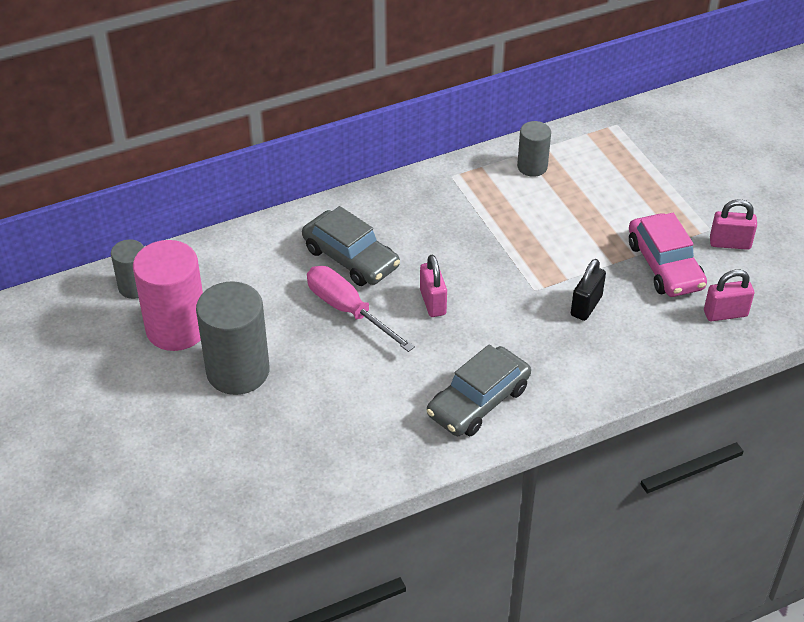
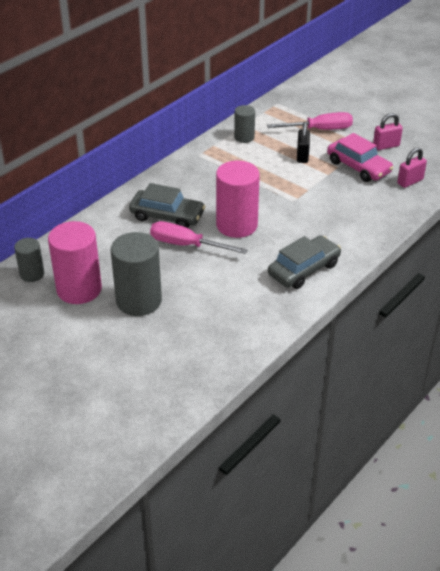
camera: 25 degrees left, 5 degrees down
pink padlock [420,255,447,317] -> pink cylinder [216,161,260,238]
grey car [427,344,531,436] -> grey car turned 150 degrees counterclockwise [268,235,341,289]
black padlock [571,259,606,321] -> black padlock moved to [297,122,310,163]
none -> pink screwdriver [267,112,353,130]

